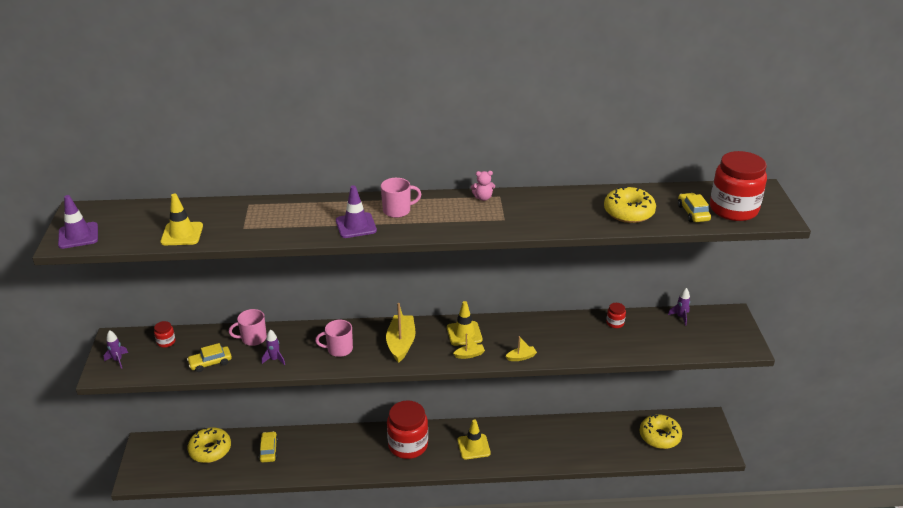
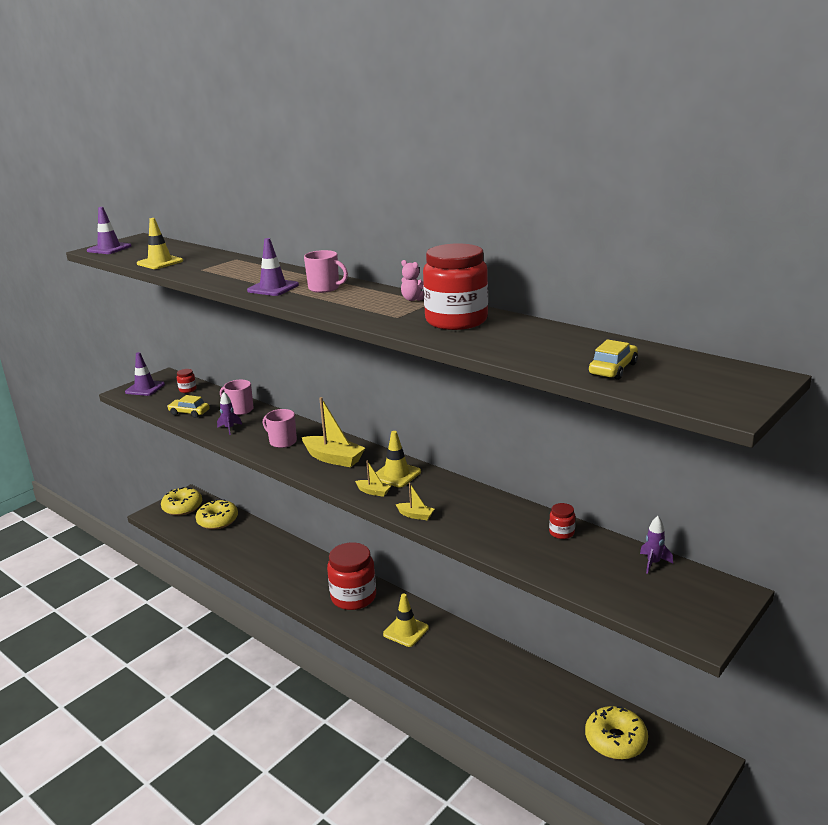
camera: 45 degrees right, 10 degrees down
purple rocket [104,330,128,369] -> purple traffic cone [125,352,165,396]
yellow car [259,431,278,463] -> none
yellow boat [386,303,415,363] -> yellow boat turned 75 degrees clockwise [302,397,365,467]
yellow donut [604,186,656,223] -> yellow donut moved to [161,487,202,516]
red jar [710,151,767,221] -> red jar moved to [423,243,488,330]

